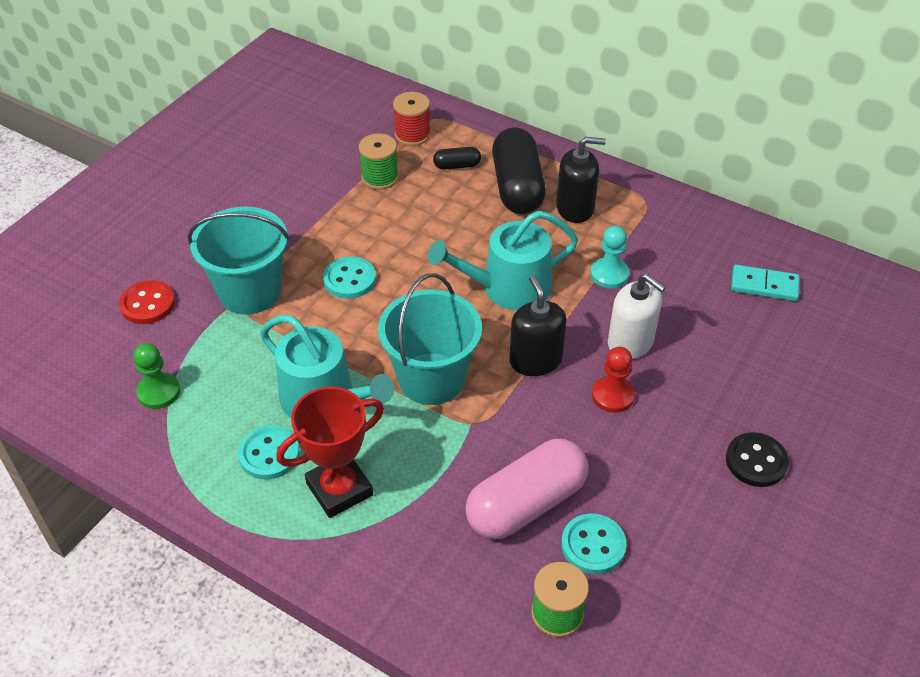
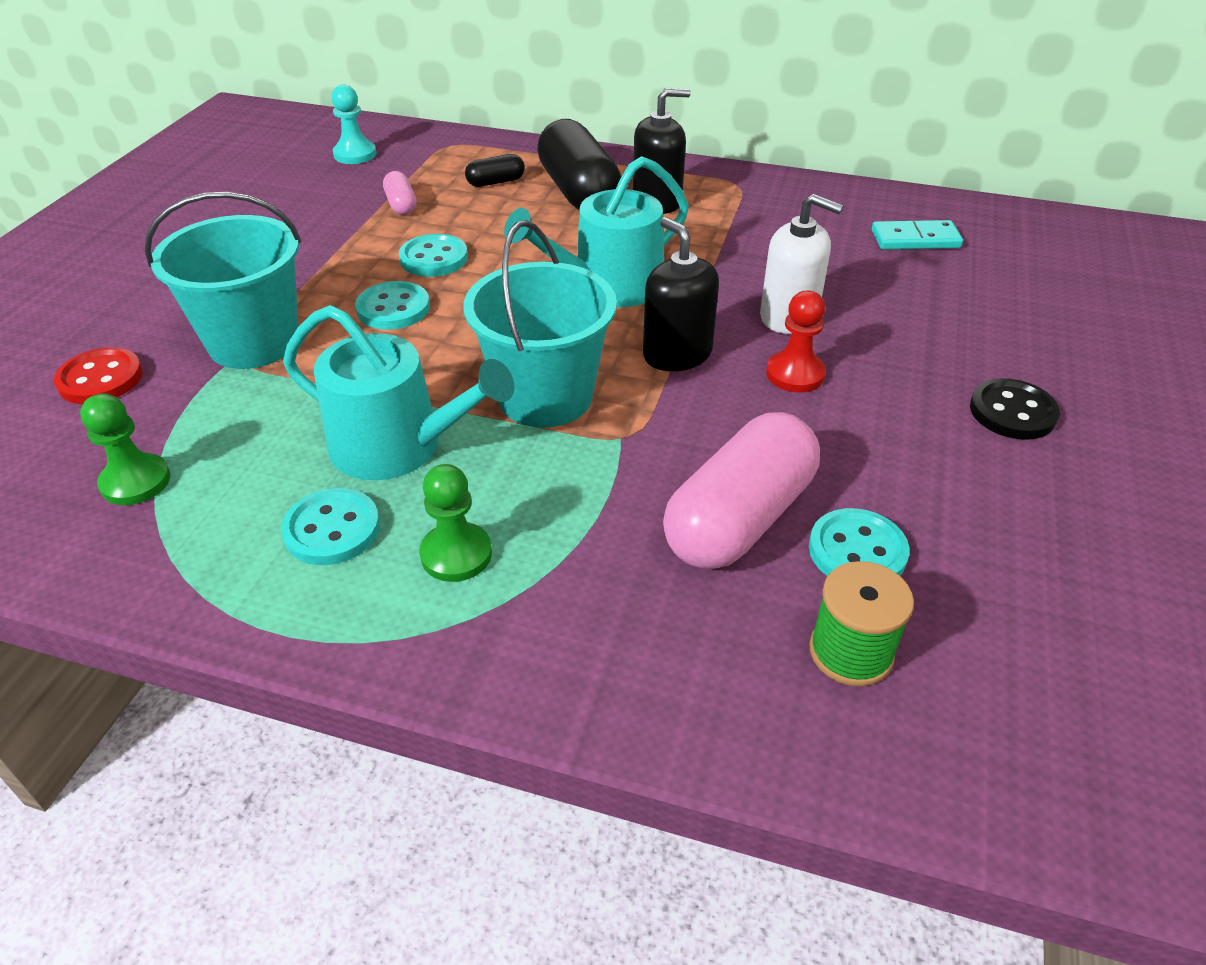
camera: 15 degrees left, 5 degrees down
red trophy [276,387,384,518] -> green pawn [419,464,492,582]
green spool [359,133,399,190] -> pink capsule [383,171,416,215]
red spool [393,92,431,146] -> none
turquoise pawn [590,226,629,289] -> turquoise pawn moved to [331,84,376,164]
none -> turquoise button [399,234,468,277]

